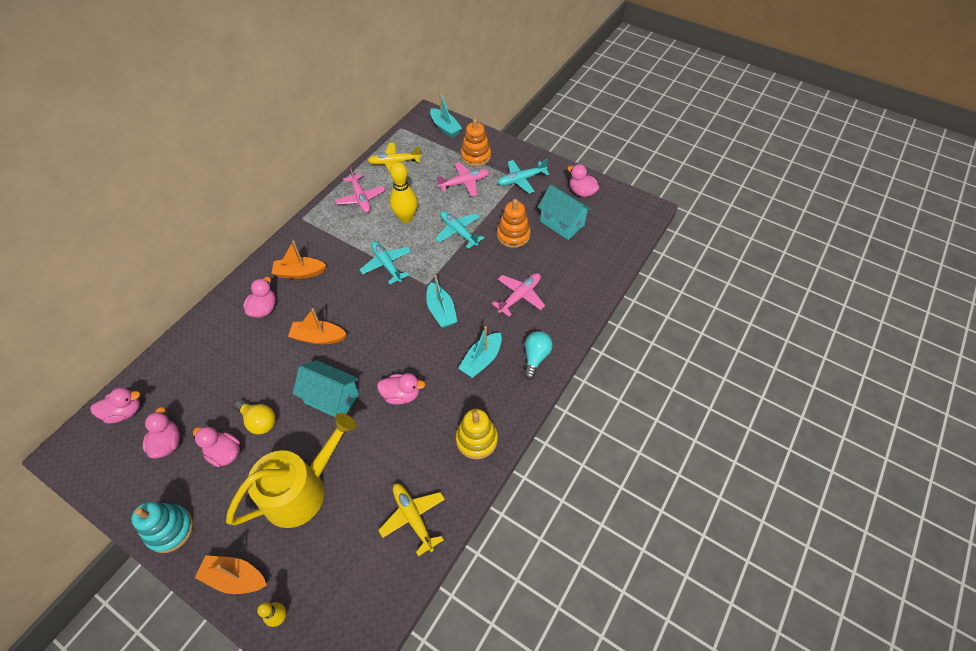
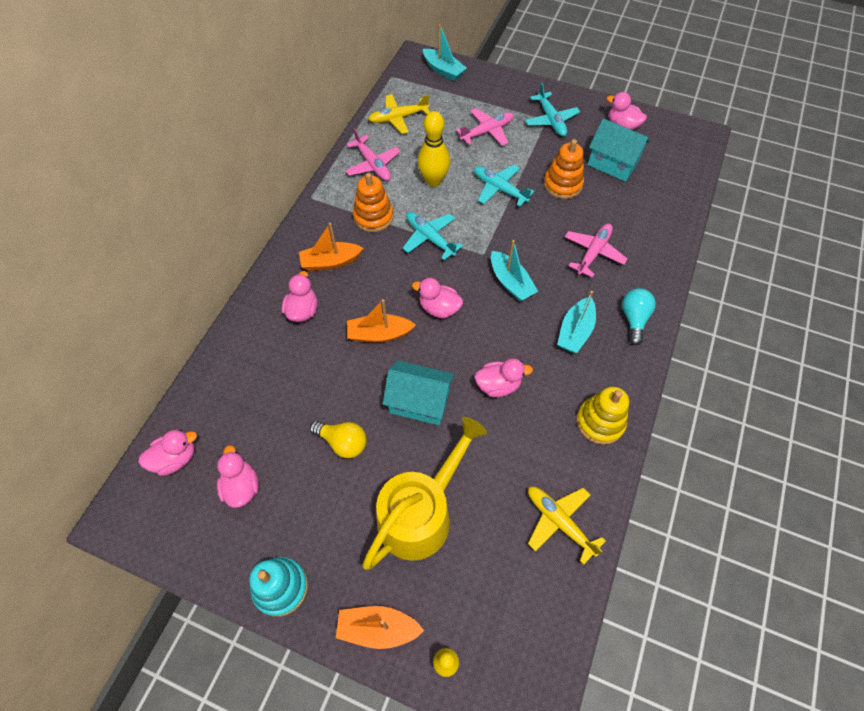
camera: 10 degrees left, 5 degrees up
pink duck [193,426,240,467] -> pink duck moved to [412,278,463,318]
orange stacking toy [461,119,491,166] -> orange stacking toy moved to [353,173,394,232]
turquoise plane [498,159,549,193] -> turquoise plane turned 75 degrees counterclockwise [525,83,580,136]

